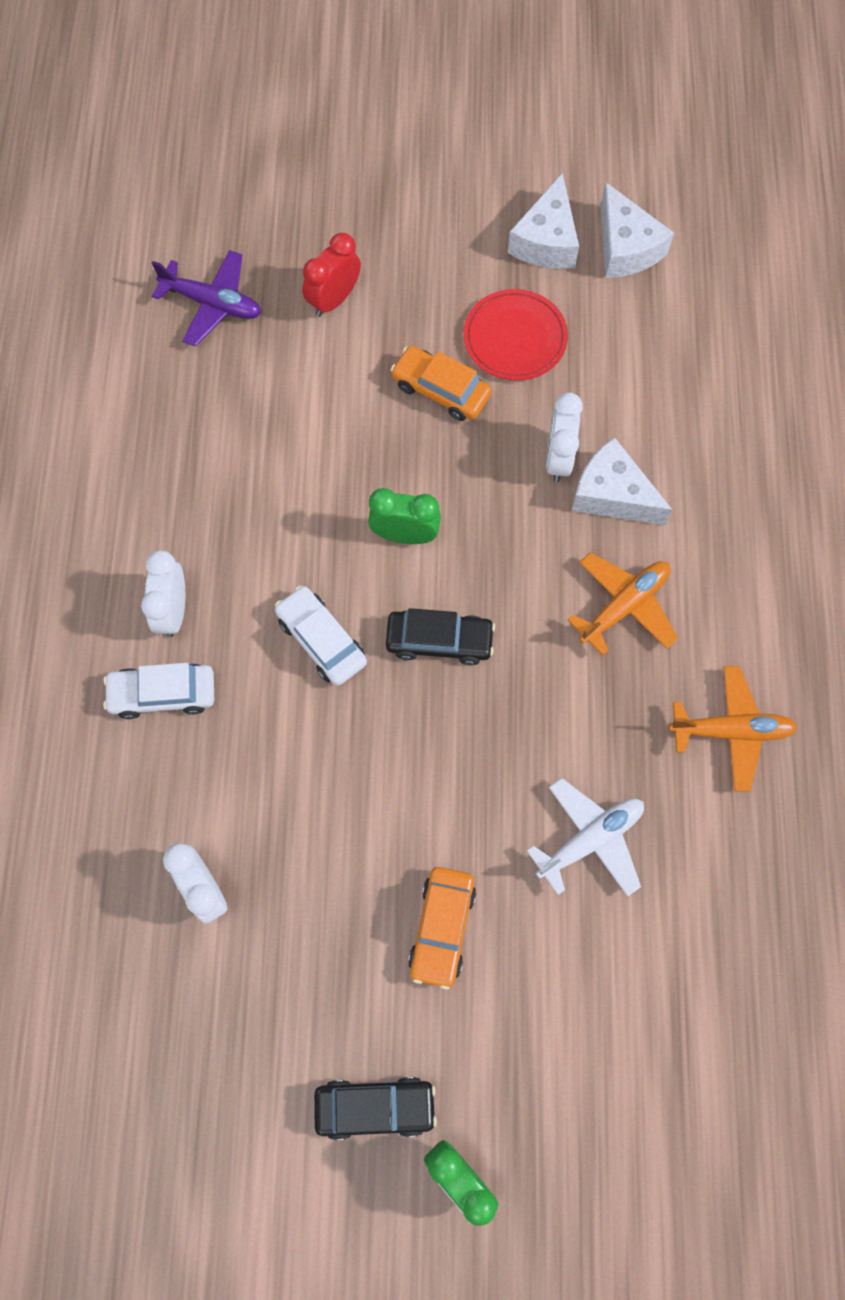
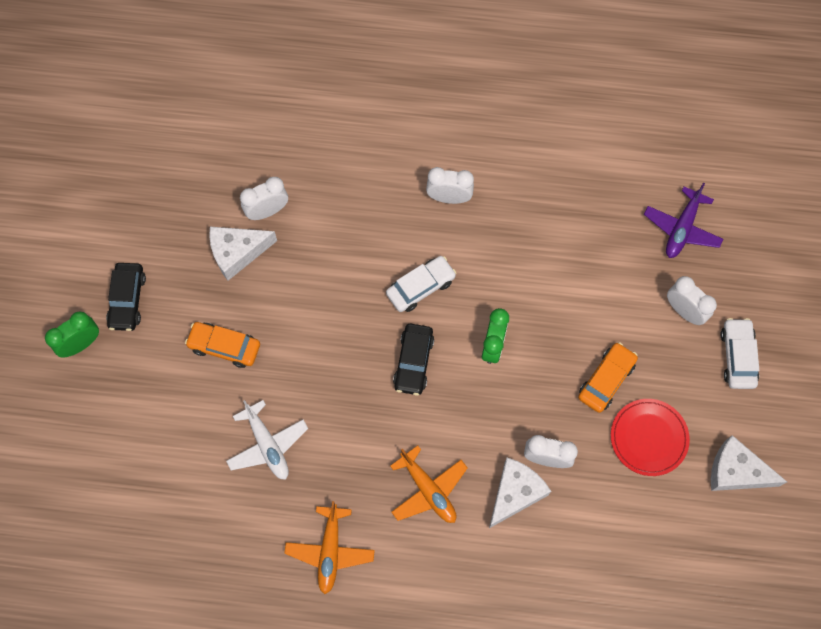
camera: 95 degrees right, 0 degrees up
white car [103,663,214,719] -> white car moved to [720,318,759,389]
red clock [302,233,361,317] -> white clock [667,276,717,325]
white cheese [601,183,674,278] -> white cheese moved to [209,227,277,281]

